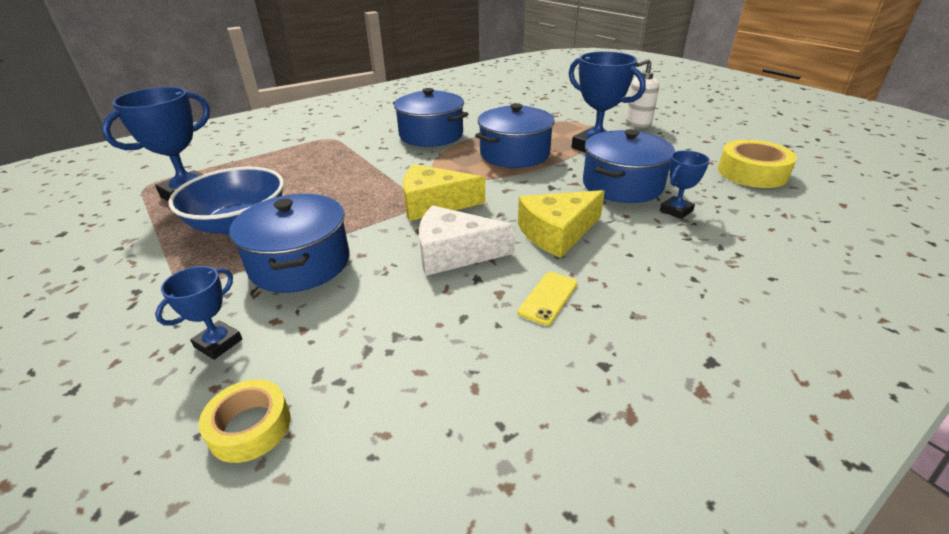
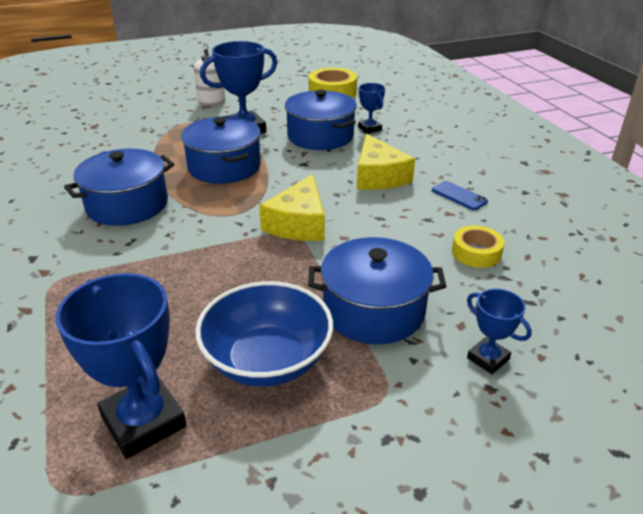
camera: 75 degrees left, 0 degrees up
yellow tape [199,379,291,463] -> yellow tape moved to [452,226,504,268]
white cheese [419,205,515,276] -> none
yellow phone [518,272,578,325] -> blue phone [432,181,488,210]

